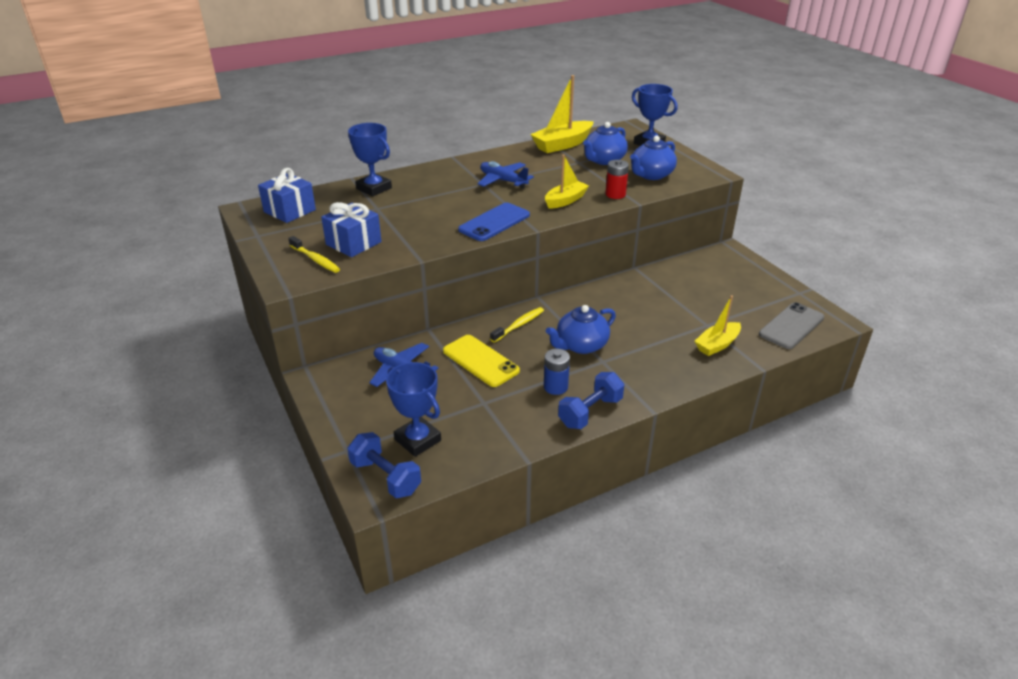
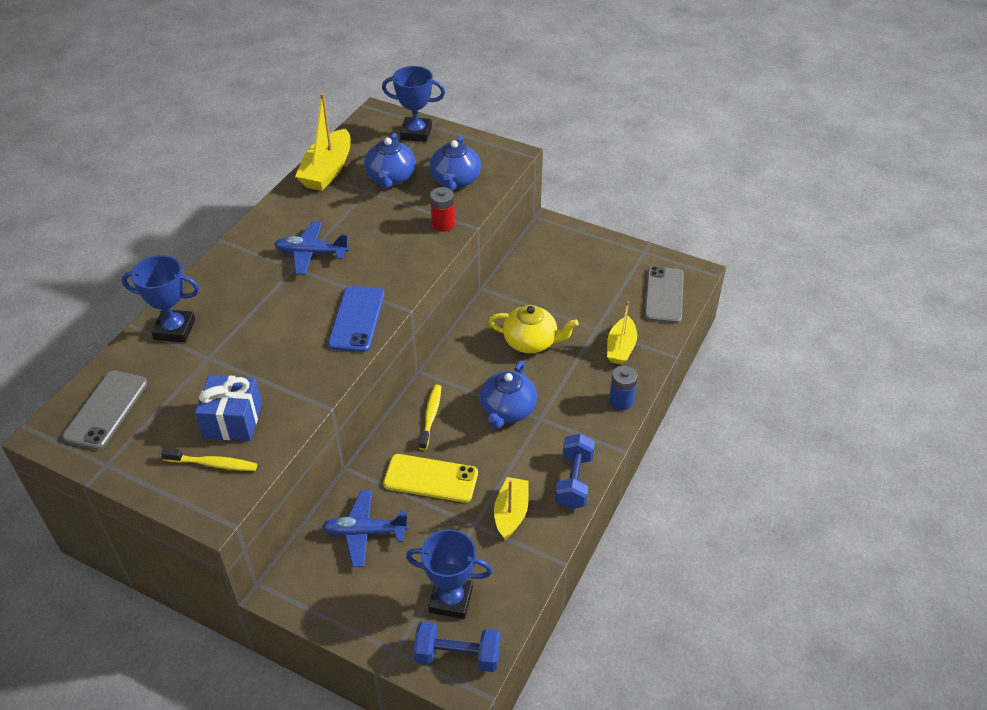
camera: 35 degrees left, 10 degrees up
blue gift [258,168,316,223] -> grey phone [62,370,148,450]
blue battery [544,349,570,395] -> blue battery moved to [609,365,638,410]
yellow boat [545,155,589,209] -> yellow boat moved to [494,477,529,539]
none -> yellow teapot [488,305,579,353]

